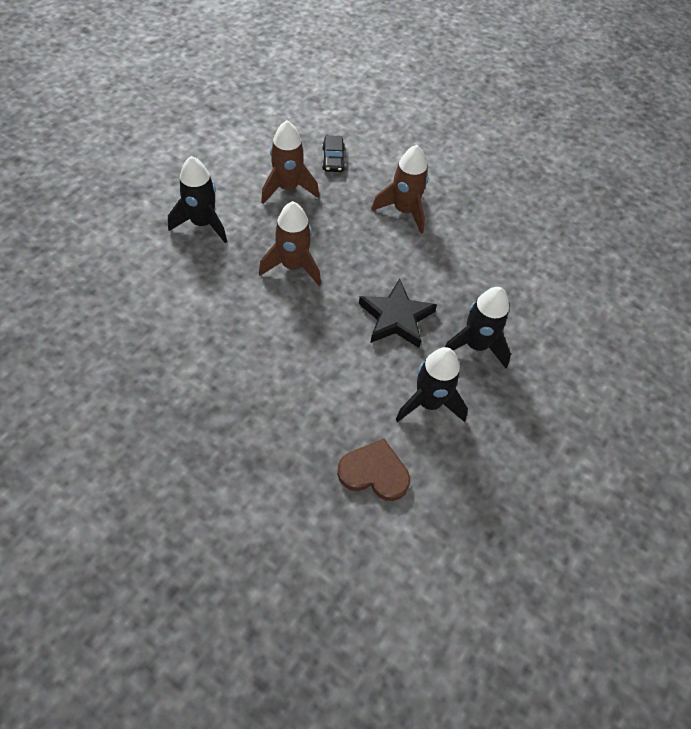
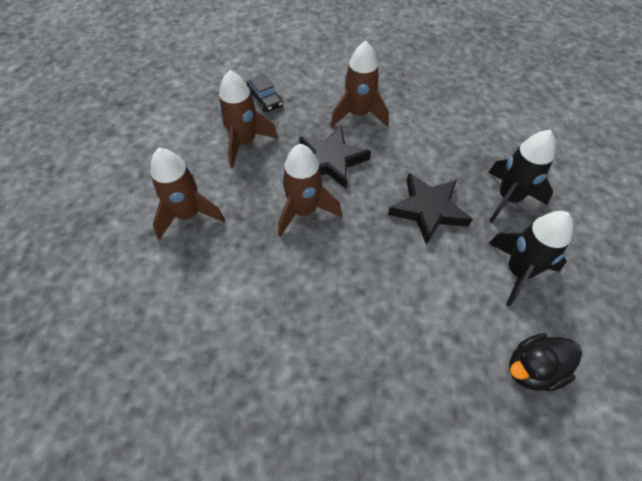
camera: 25 degrees left, 0 degrees up
black rocket [168,156,227,243] -> brown rocket [151,148,225,240]
brown heart [337,438,410,501] -> black duck [509,333,582,391]
none -> black star [299,126,371,189]

